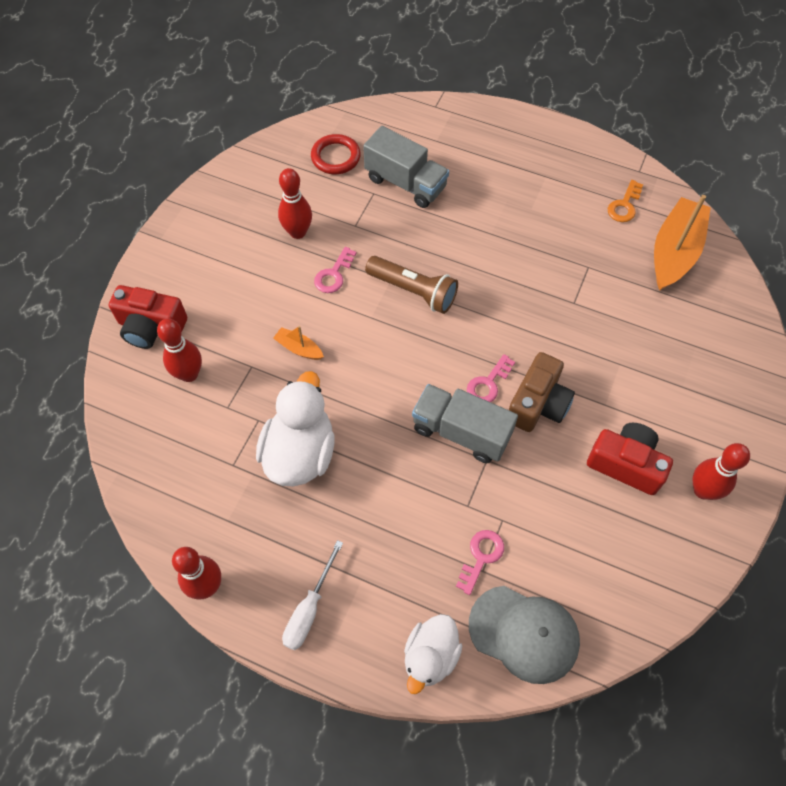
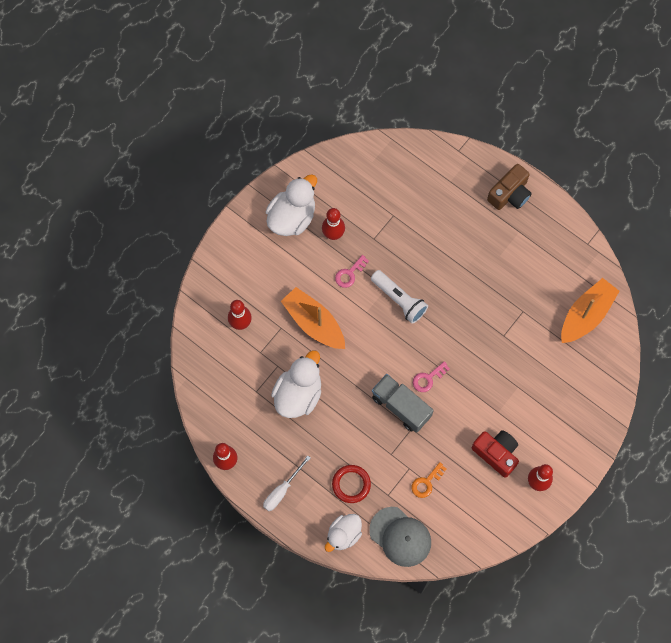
camera: 15 degrees right, 10 degrees up
red camera [109,285,187,349] -> none
orange boat [273,326,324,360] -> orange boat [281,287,345,349], size x2.20
red ring [311,134,361,174] -> red ring moved to [332,465,371,503]
grey truck [363,126,449,208] -> none
brown flashlight [365,256,458,314] -> white flashlight [371,270,428,324]
pink key [456,530,504,595] -> none
brown camera [509,352,575,432] -> brown camera moved to [487,164,532,210]
orange key [608,180,643,222] -> orange key moved to [412,462,447,498]
none -> white duck [265,174,317,236]

